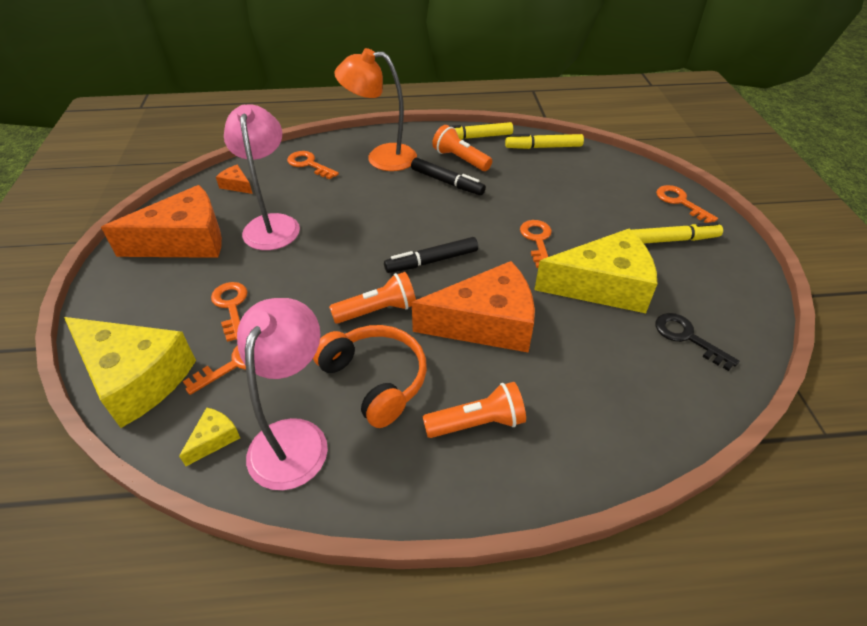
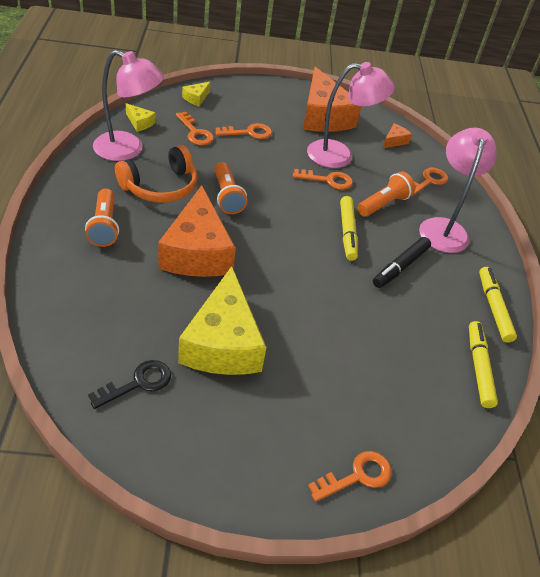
camera: 90 degrees right, 0 degrees up
yellow cheese [64,317,196,428] -> yellow cheese [182,82,210,106], size x0.41
orange lamp [334,48,417,171] -> pink lamp [419,128,497,253]
black marker [384,237,478,273] -> none
orange flashlight [432,125,492,171] -> orange flashlight moved to [358,172,415,217]
orange key [520,220,552,268] -> orange key moved to [293,169,353,190]
yellow marker [632,222,723,244] -> yellow marker moved to [340,196,358,261]

